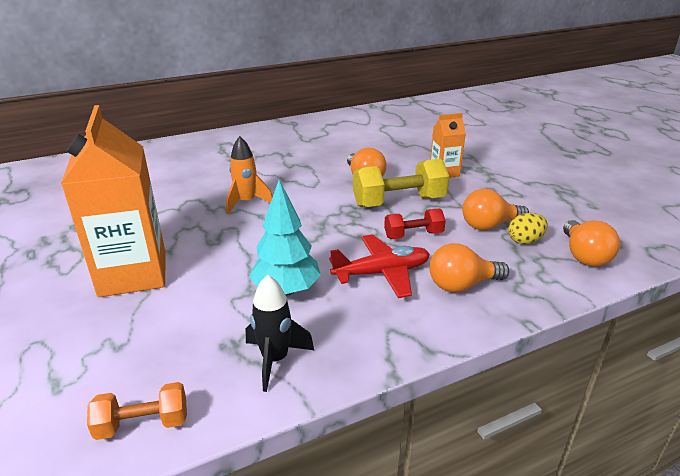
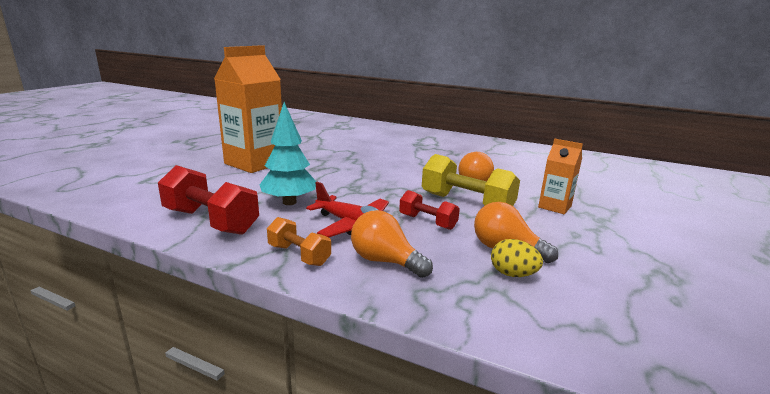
camera: 50 degrees right, 10 degrees down
orange dumbbell [87,382,187,440] -> orange dumbbell moved to [267,217,331,266]
orange rocket [226,136,272,214] -> none
black rocket [246,274,314,392] -> red dumbbell [158,165,259,235]
orange light bulb [563,220,620,267] -> none

